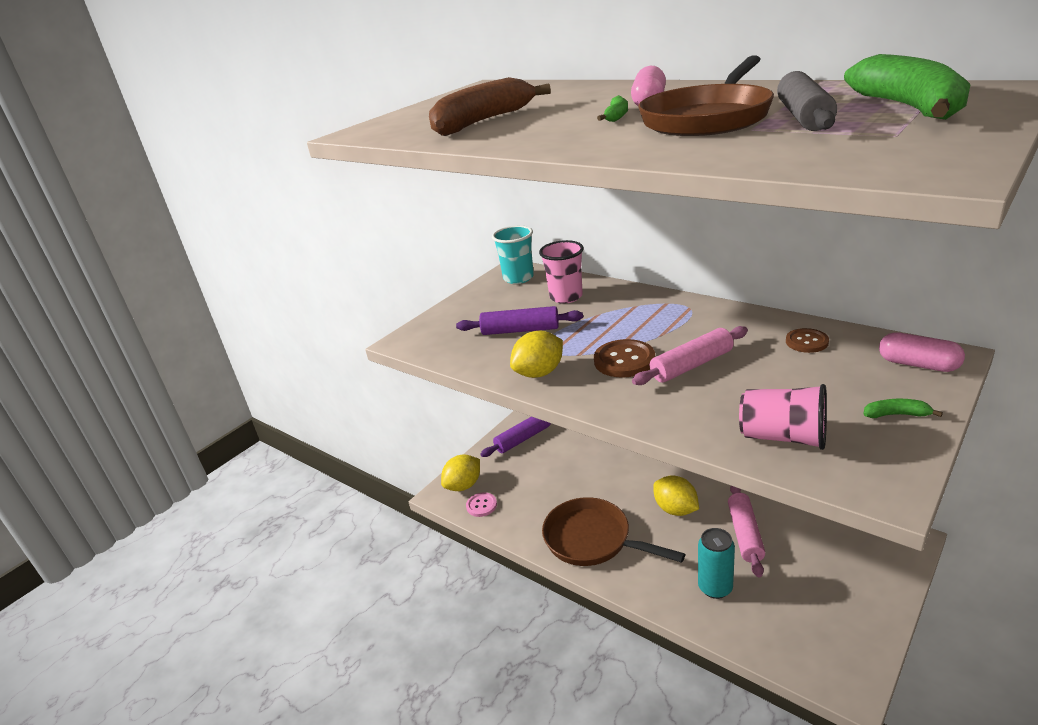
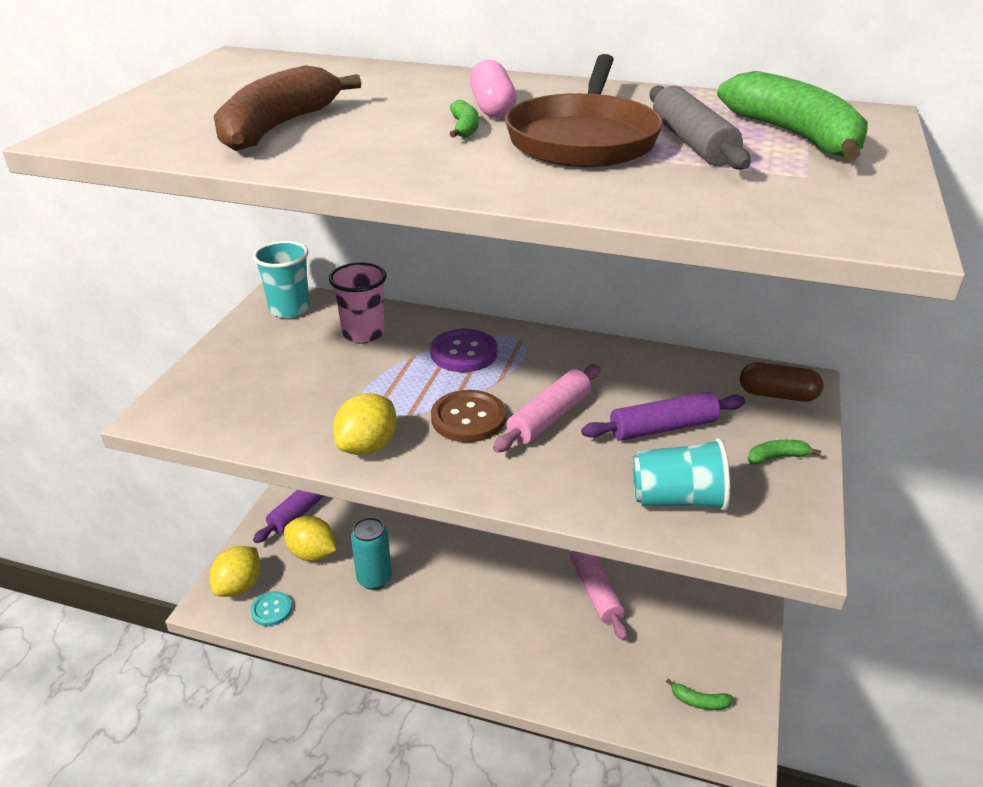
camera: 25 degrees left, 5 degrees up
purple rolling pin [456,306,583,335] -> purple rolling pin moved to [581,392,745,441]
pink button [466,492,497,517] -> turquoise button [250,591,292,626]
brown pan [542,497,685,566] -> none
yellow lemon [653,475,699,516] -> yellow lemon moved to [284,516,336,561]
turquoise can [698,528,735,599] -> turquoise can moved to [351,517,392,590]
pink cup [739,384,827,450] -> turquoise cup [633,438,730,511]
brown button [786,328,829,353] -> none
pink capsule [879,332,965,372] -> brown capsule [740,362,824,402]
none -> purple button [430,329,497,372]
none -> green banana [666,678,733,710]

